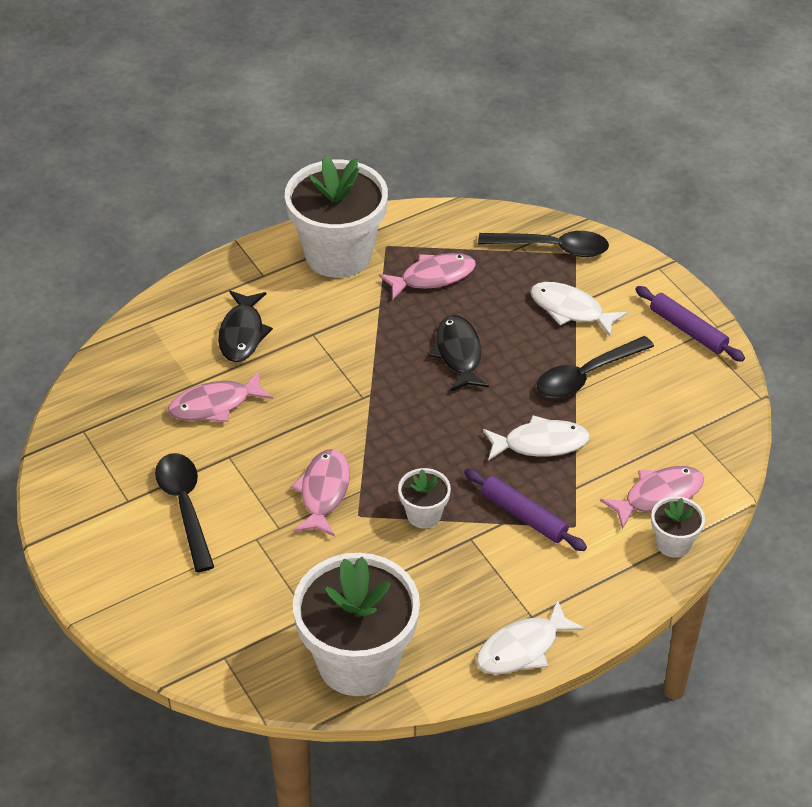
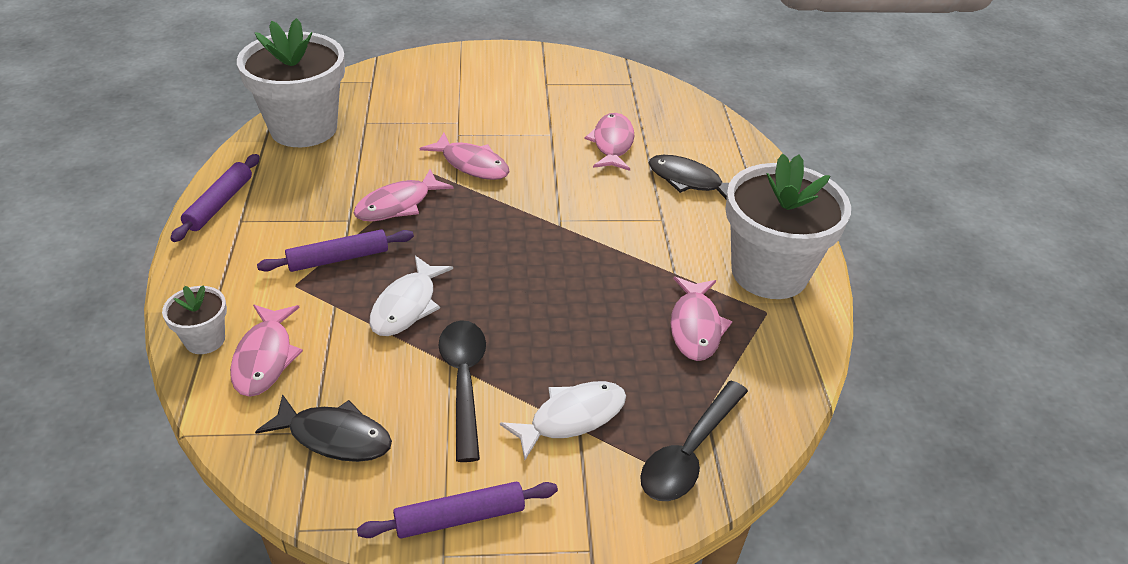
camera: 115 degrees right, 5 degrees down
black spoon [155,453,214,572] -> none
white flower pot [398,468,451,528] -> pink fish [354,169,454,222]
black fish [429,315,489,392] -> black fish moved to [255,394,392,462]
white fish [476,599,585,675] -> purple rolling pin [170,154,260,242]

